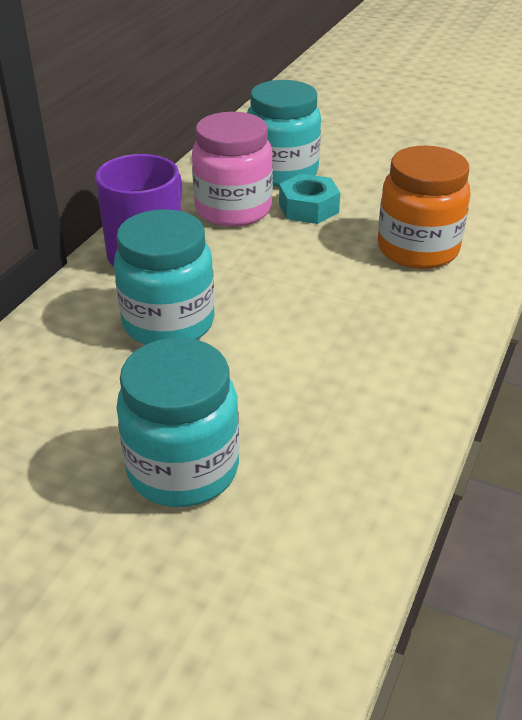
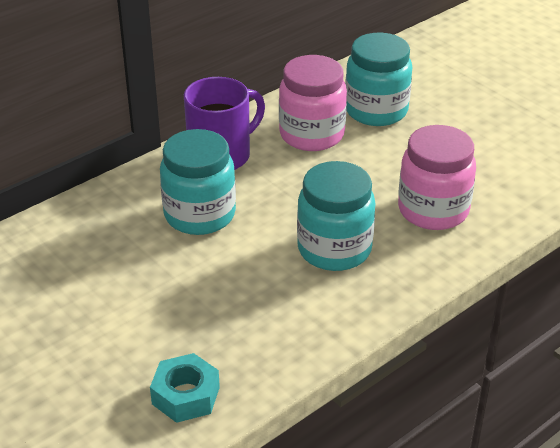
camera: 25 degrees right, 0 degrees up
turquoise jar [116,338,239,507] -> turquoise jar moved to [297,161,375,271]
turquoise nut [279,174,340,224] -> turquoise nut moved to [150,353,220,423]
orange jar [378,146,471,269] -> pink jar [398,125,476,230]

